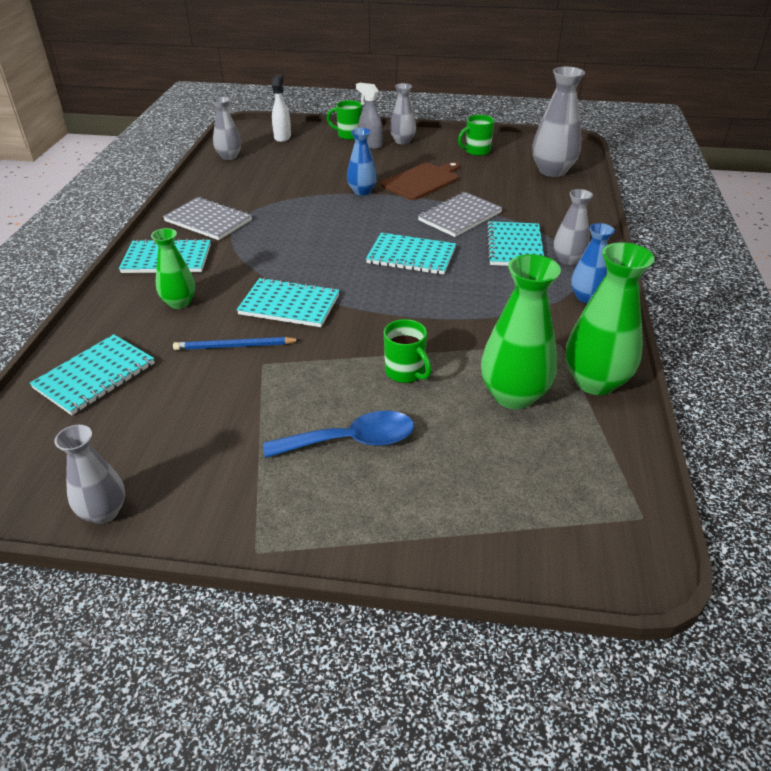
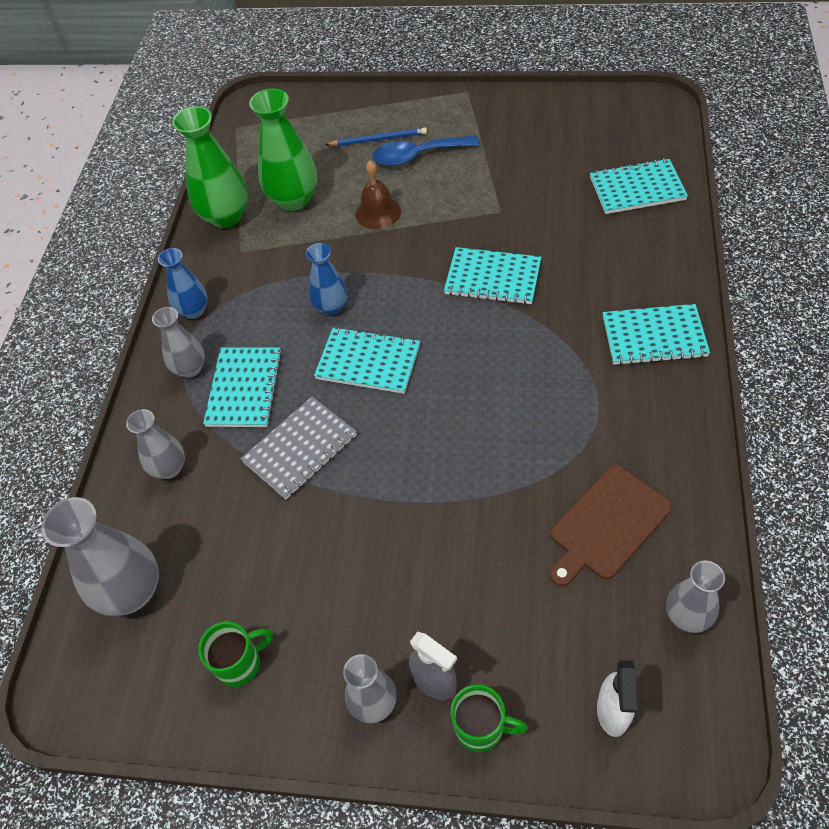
camera: 175 degrees left, 15 degrees up
turquoise notebook [30,334,155,415] -> turquoise notebook turned 45 degrees clockwise [590,158,688,214]
grey vase [54,425,125,524] -> grey vase moved to [126,409,185,479]
green vase [151,228,195,309] -> none
grey notebook [163,197,252,240] -> none
blue pencil [173,337,300,350] -> blue pencil moved to [325,127,427,146]
blue vase [347,128,377,196] -> blue vase moved to [306,243,347,315]
brown cutting board [381,162,460,200] -> brown cutting board moved to [550,465,672,587]
green mug [384,319,432,383] -> brown bell [355,160,401,229]

